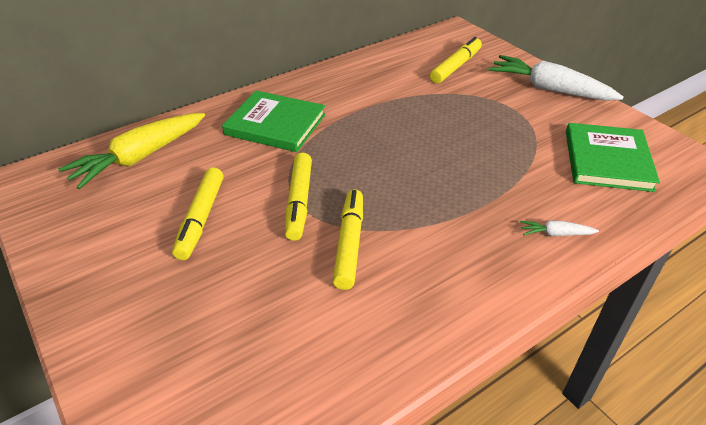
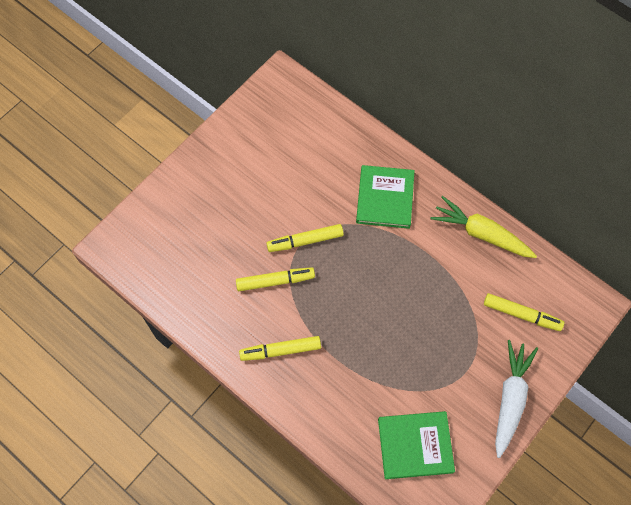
camera: 75 degrees right, 25 degrees up
yellow carrot [58,113,205,189] -> yellow carrot moved to [430,196,537,258]
yellow marker [172,167,224,260] -> yellow marker moved to [239,336,321,361]
white carrot [520,220,599,236] -> none

